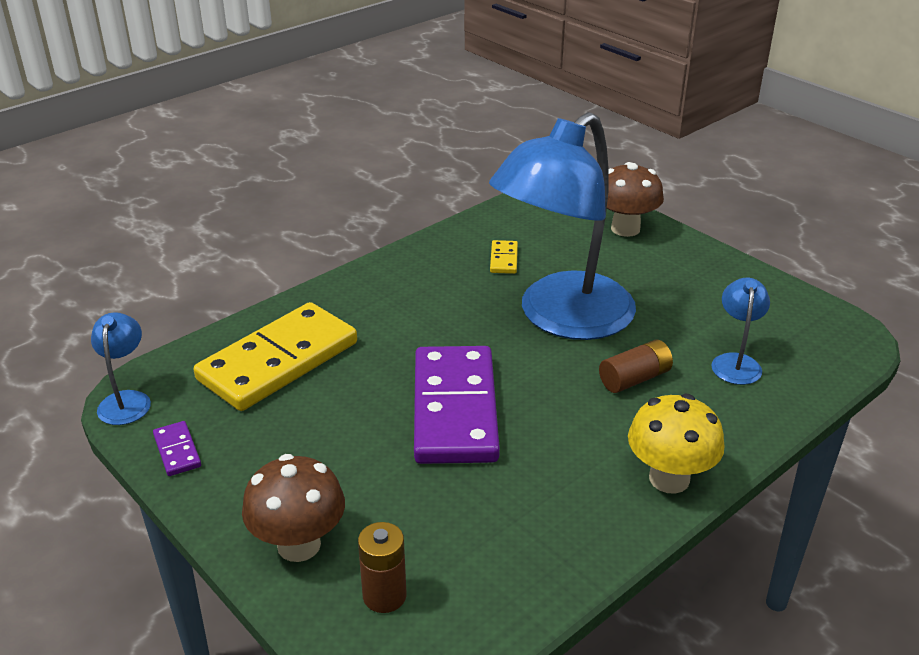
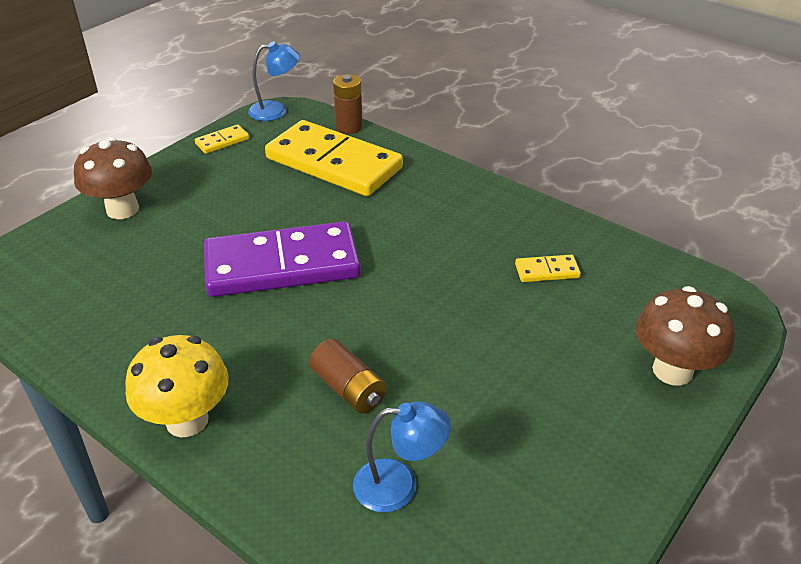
camera: 80 degrees right, 5 degrees up
purple domino [153,421,201,476] -> yellow domino [195,125,249,154]
brown battery [358,522,407,613] -> brown battery moved to [333,74,363,134]
blue lamp [489,112,636,340] -> none

